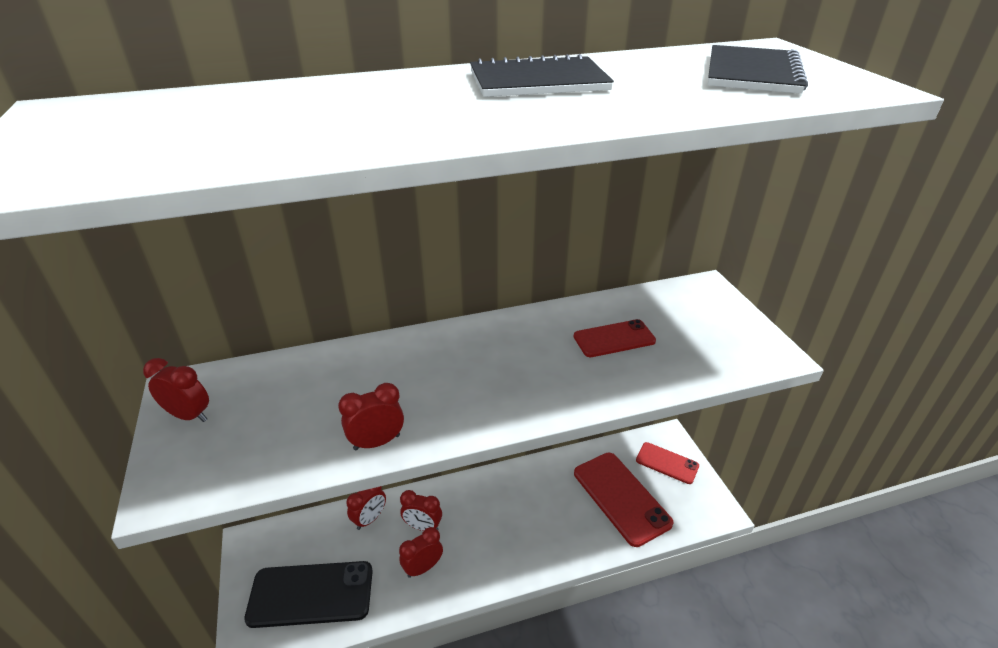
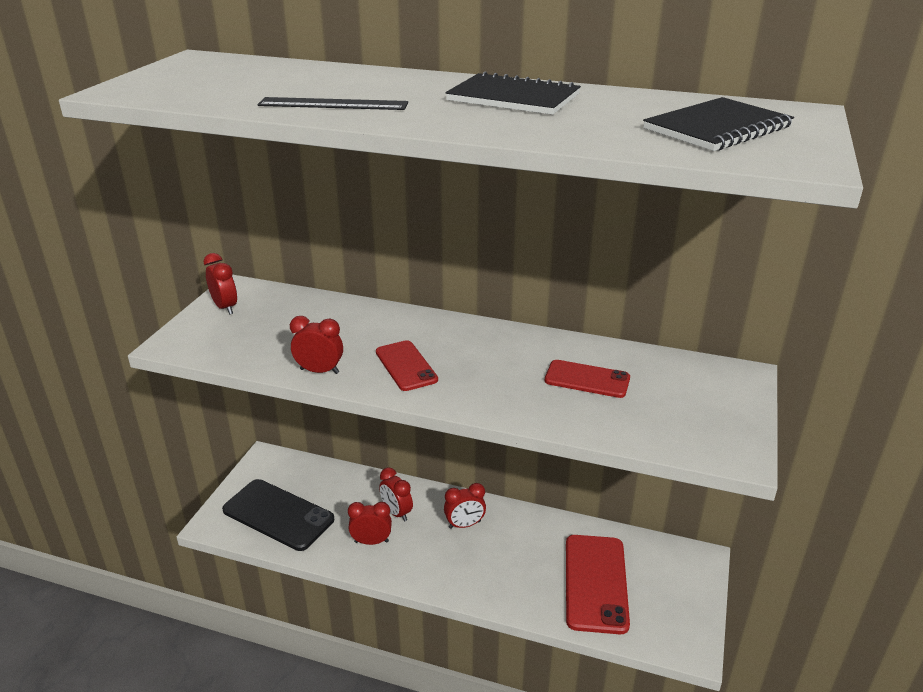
camera: 35 degrees right, 5 degrees down
red clock [346,486,386,530] -> red clock moved to [444,483,486,529]
red phone [636,442,699,484] -> red phone moved to [376,340,438,391]
none -> black ruler [258,97,408,110]

